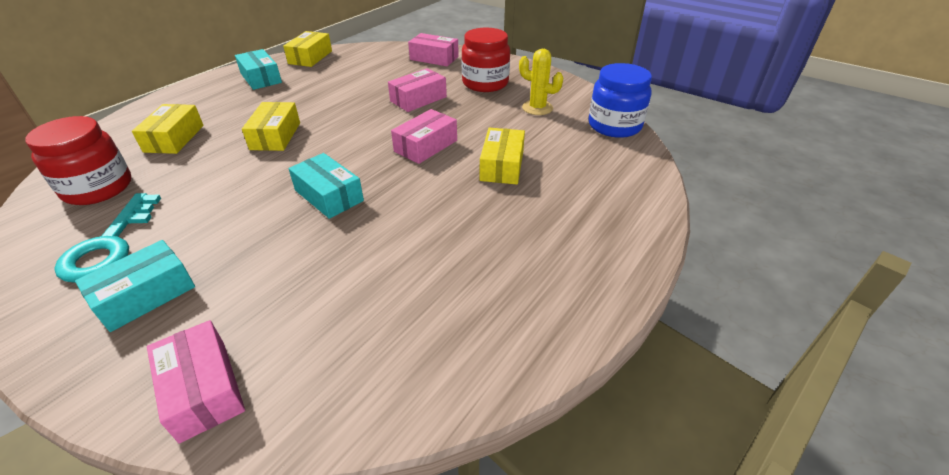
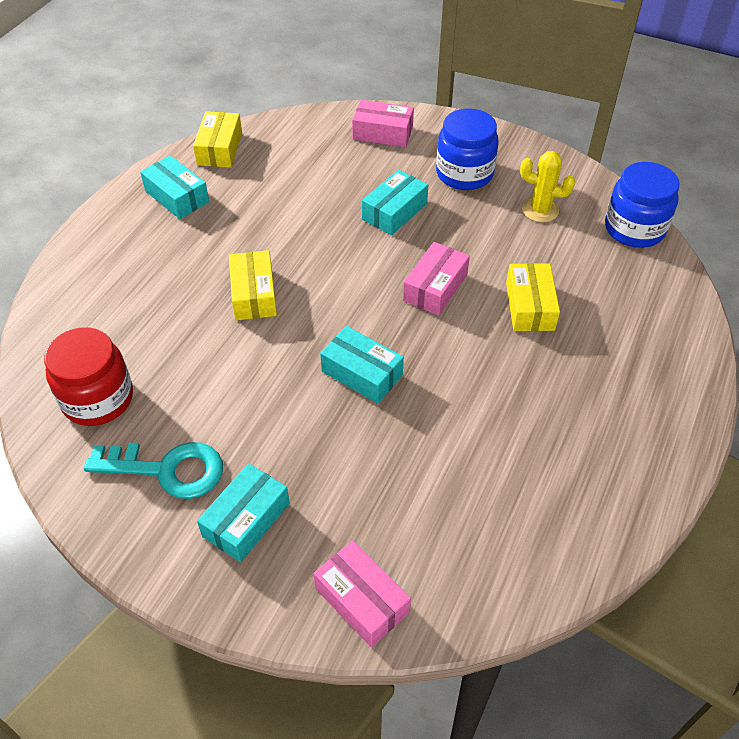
camera: 10 degrees left, 10 degrees up
turquoise key [54,193,161,283] -> turquoise key turned 75 degrees counterclockwise [84,442,223,499]
yellow box [132,104,204,154] -> none
pink box [388,68,447,112] -> turquoise box [362,170,428,235]
red jar [461,28,510,92] -> blue jar [436,108,499,190]

